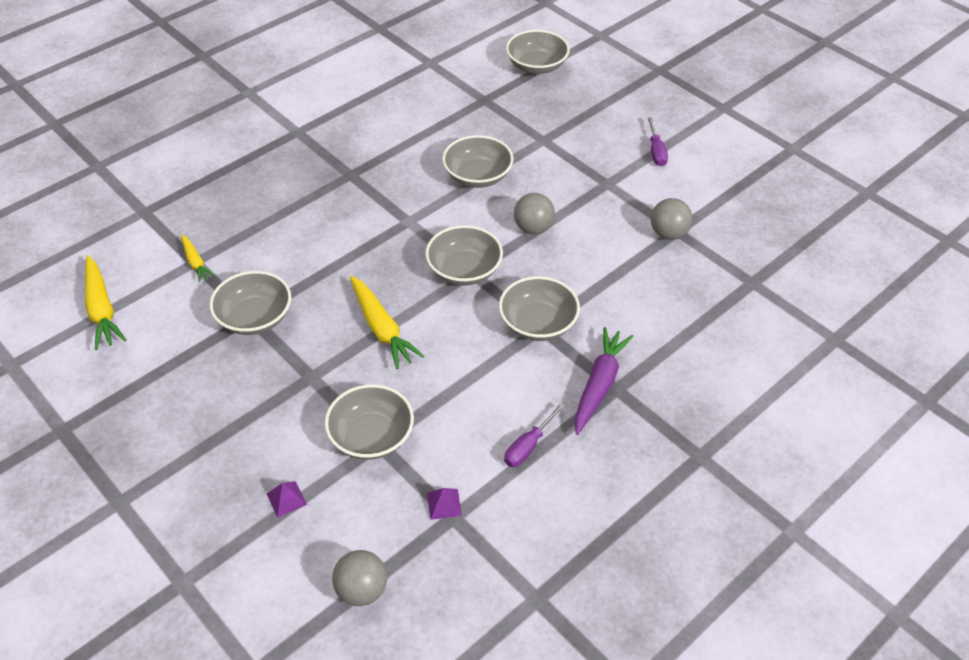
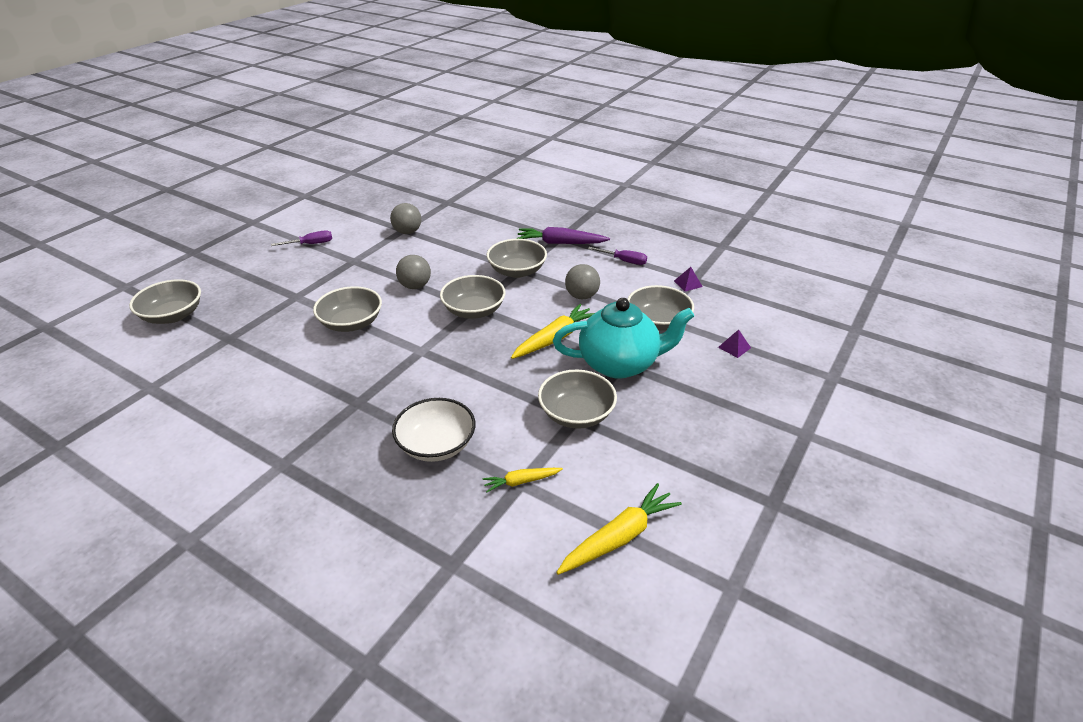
camera: 105 degrees left, 10 degrees down
yellow carrot [181,235,215,282] -> yellow carrot turned 150 degrees counterclockwise [482,468,563,493]
grey ball [332,550,387,606] -> grey ball moved to [565,264,600,299]
none -> white bowl [392,398,476,462]
none -> turquoise teapot [553,298,694,379]

